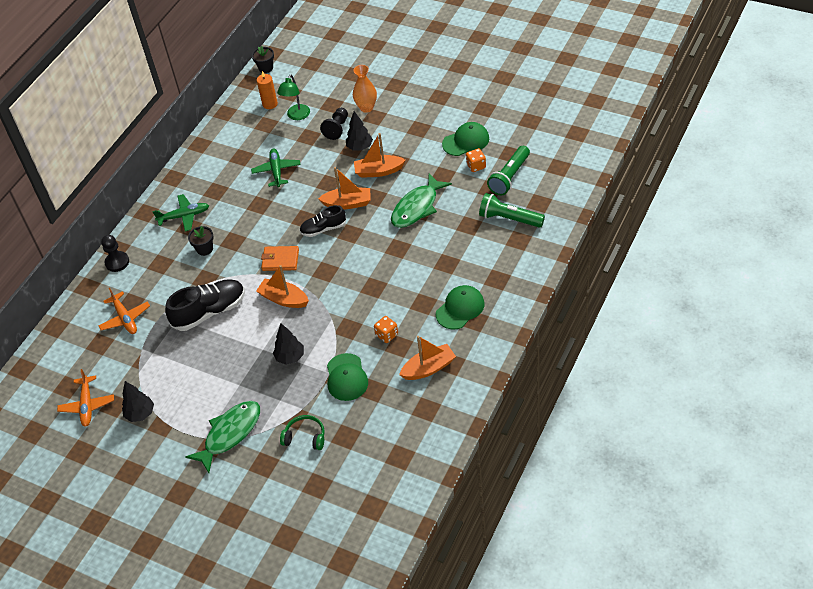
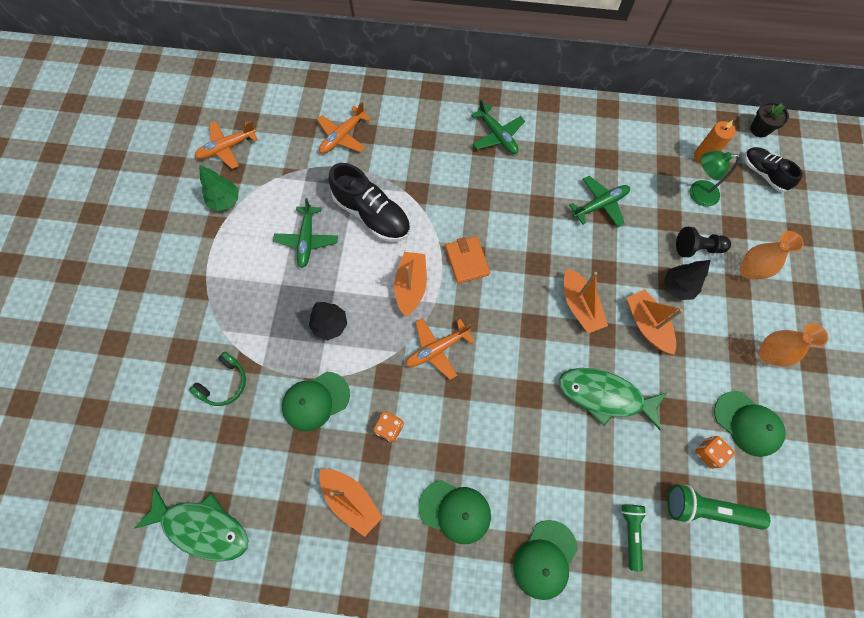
camera: 65 degrees right, 20 degrees up
black pawn [101,235,129,272] -> none
black tree [122,381,154,422] -> green tree [199,165,238,211]
green fish [185,401,260,473] -> green fish moved to [134,487,248,562]
black flower pot [188,226,214,256] -> none
green headphones [280,415,325,450] -> green headphones turned 45 degrees clockwise [189,351,246,406]
black shoe [300,205,346,237] -> black shoe moved to [744,147,803,192]
green flashlight [479,193,545,228] -> green flashlight [621,505,646,572], size x0.65
none -> green plane [273,198,338,268]
none -> orange plane [406,318,475,380]
none -> green cap [513,520,578,600]
none -> orange vase [758,323,828,367]

